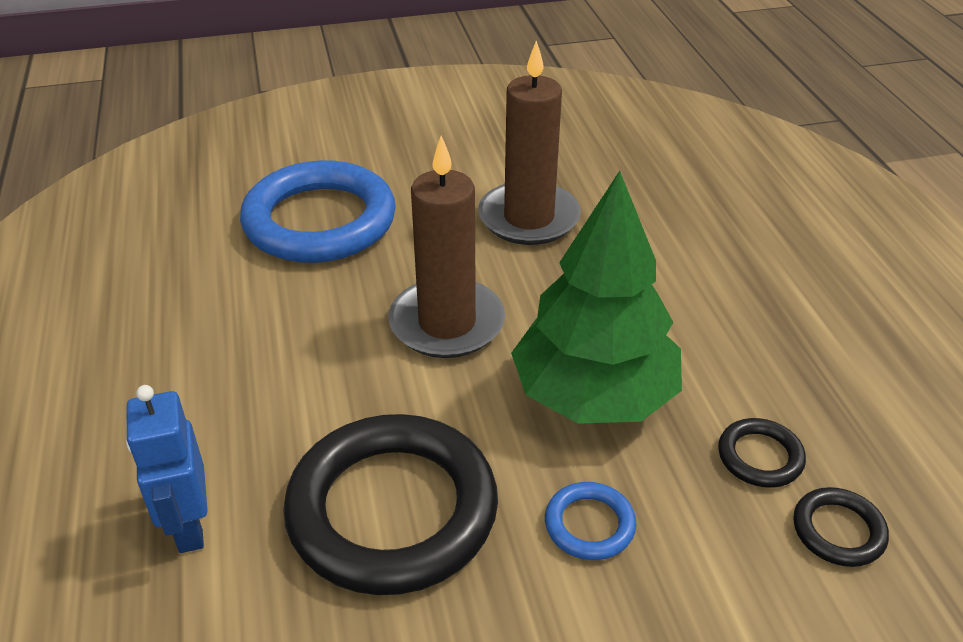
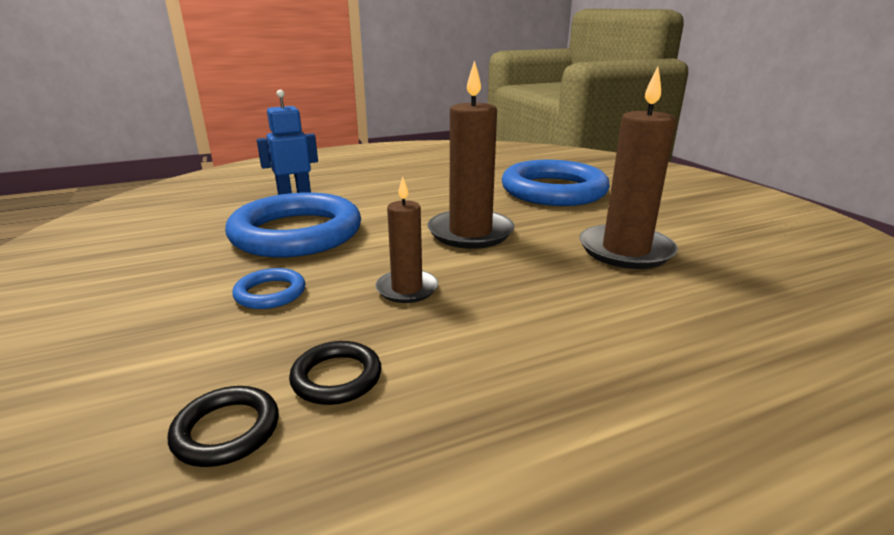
camera: 80 degrees right, 15 degrees down
black ring [283,414,498,595] -> blue ring [225,192,361,257]
green tree [511,171,682,424] -> brown candle [375,177,438,303]

